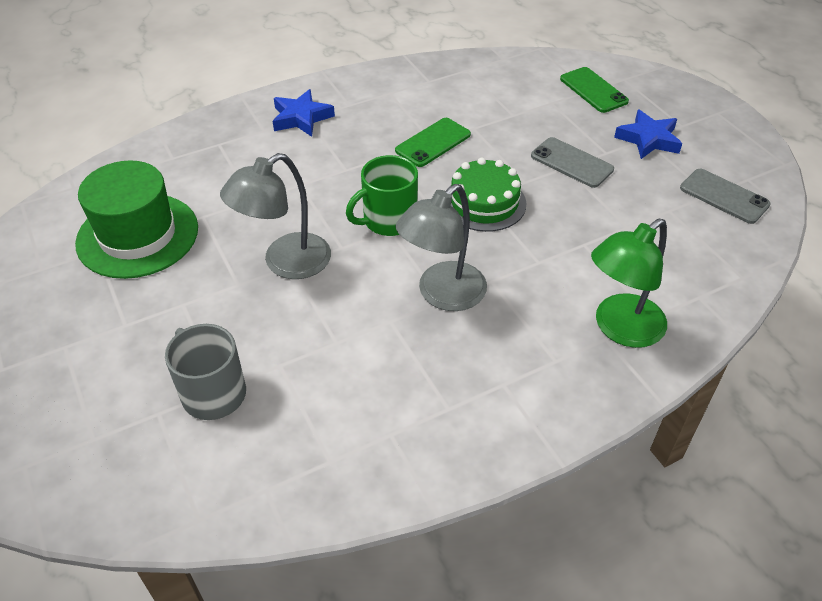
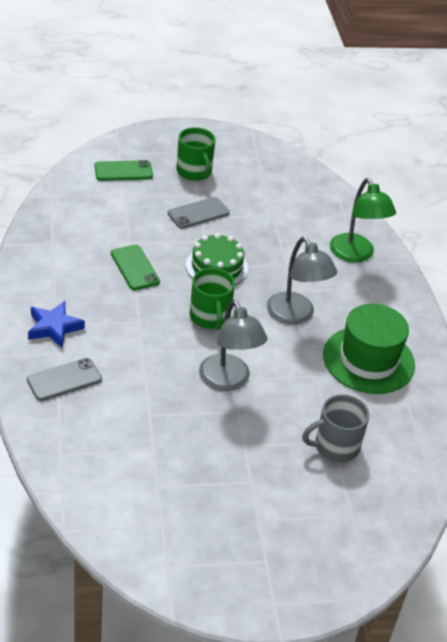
camera: 75 degrees left, 5 degrees down
green hat [75,160,198,279] -> green hat moved to [323,304,415,394]
blue star [614,110,682,159] -> green mug [176,127,215,181]
grey phone [680,169,771,224] -> grey phone moved to [27,358,102,401]

